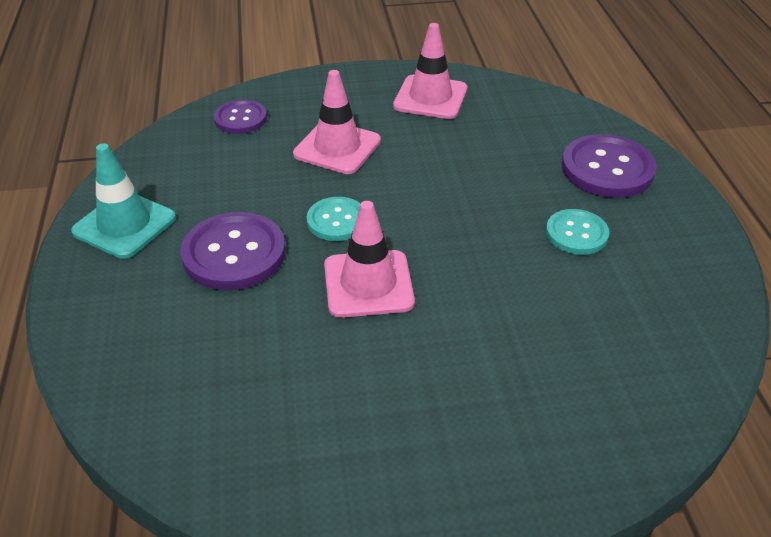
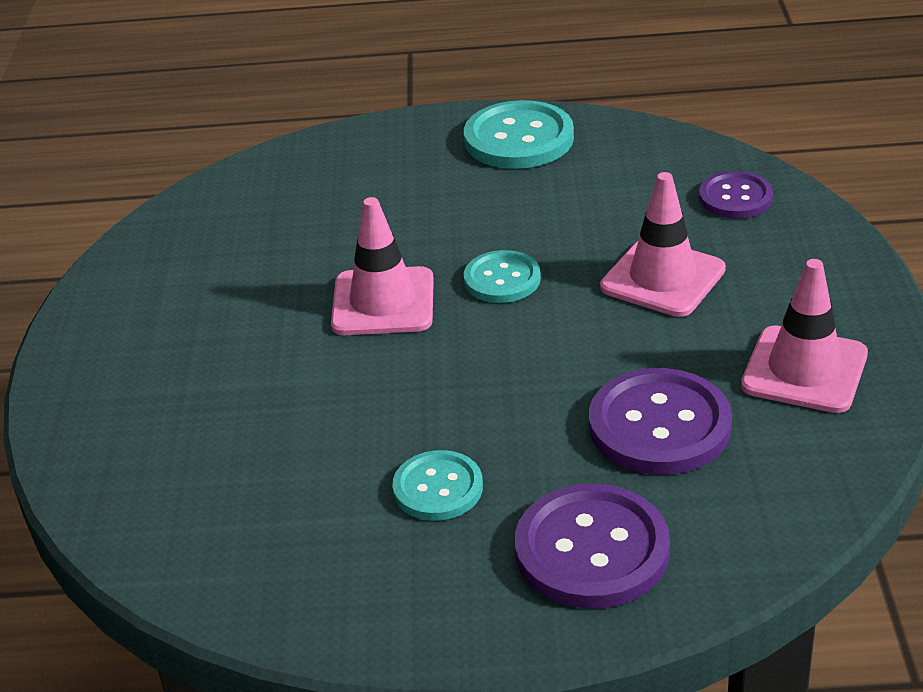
camera: 100 degrees right, 5 degrees down
turquoise traffic cone [71,143,176,259] -> turquoise button [464,100,574,169]
purple button [180,212,286,290] -> purple button moved to [589,368,732,475]

